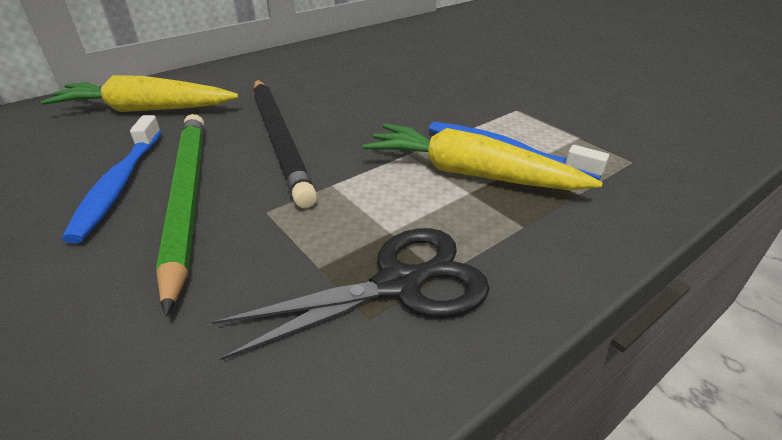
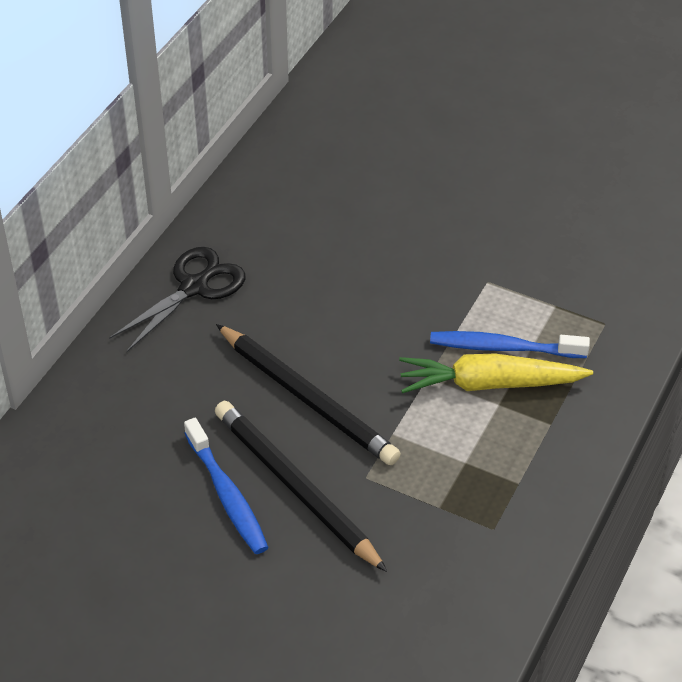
camera: 25 degrees left, 10 degrees up
yellow carrot [41,75,239,112] -> none
green pencil [156,114,204,316] -> black pencil [215,401,387,572]
black scissors [212,228,489,360] -> black scissors moved to [109,247,245,352]

